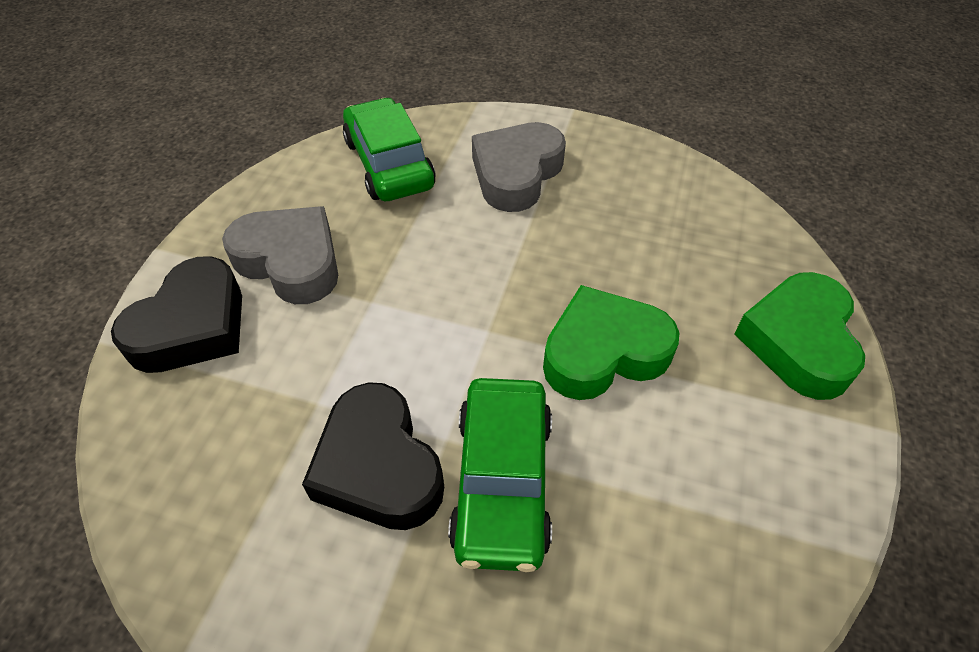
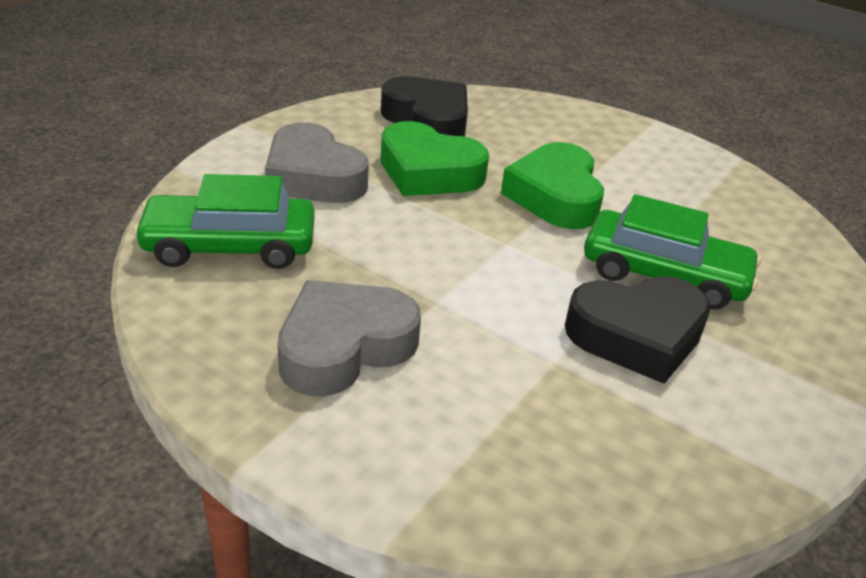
camera: 75 degrees left, 15 degrees down
black heart [111,256,242,373] -> black heart moved to [381,76,468,136]
green heart [734,272,865,400] -> green heart moved to [381,121,489,196]

